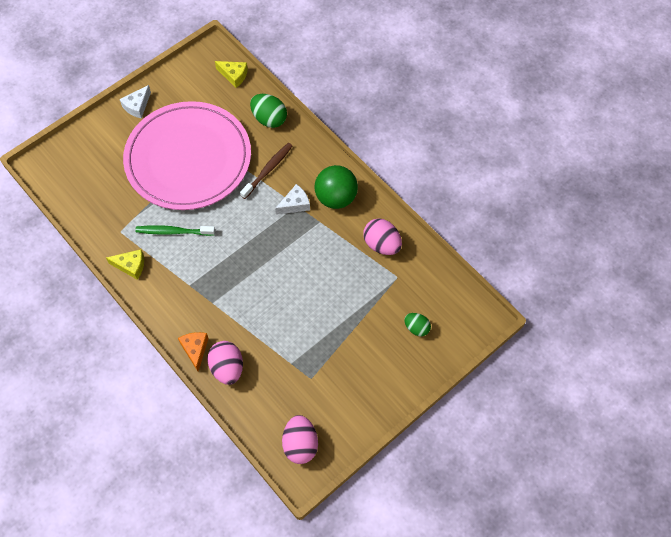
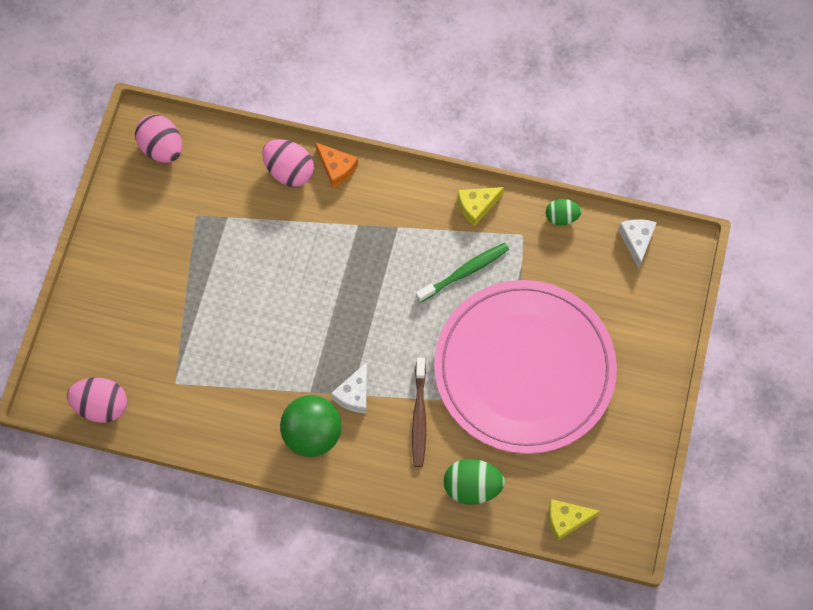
camera: 145 degrees right, 5 degrees up
white cheese [120,85,151,119] -> white cheese moved to [618,219,657,269]
pink egg [363,218,402,255] -> pink egg moved to [67,378,127,423]
green egg [404,313,431,336] -> green egg moved to [546,199,582,225]

